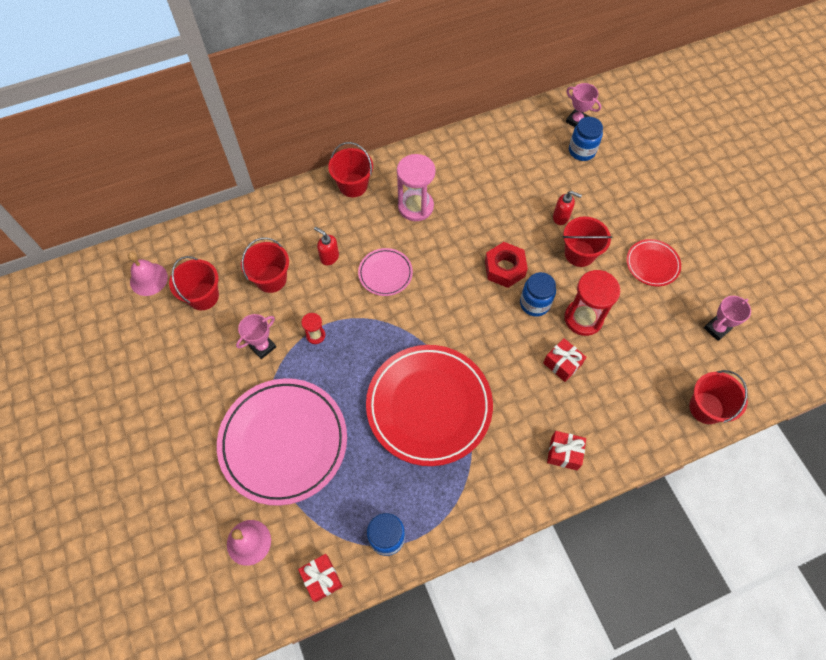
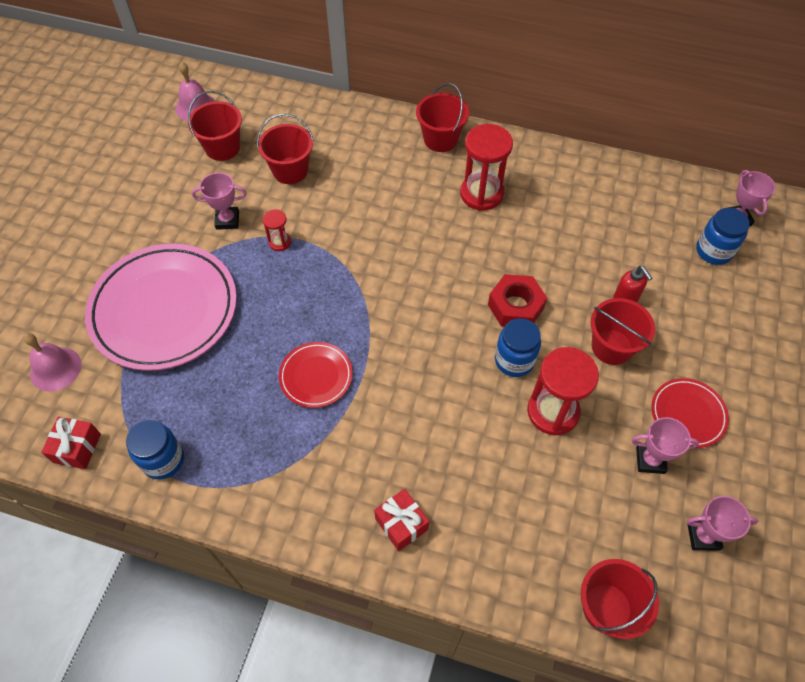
camera: 40 degrees right, 5 degrees down
red soap dispenser [314,227,339,265] -> none
pink plate [358,248,413,296] -> none
red plate [366,345,493,466] -> red plate [279,342,353,408], size x0.47
pink hourglass [397,154,436,221] -> red hourglass [460,124,513,211]
red gift [543,338,586,382] -> none
none -> pink trophy [632,417,699,474]

